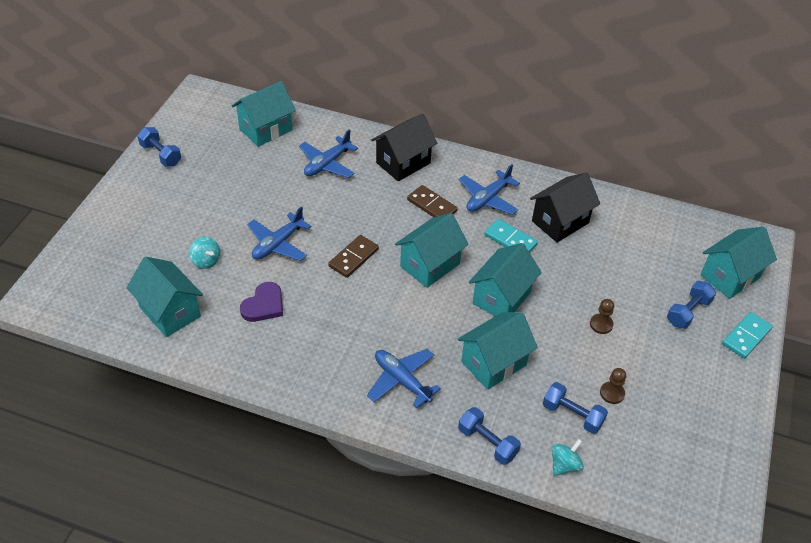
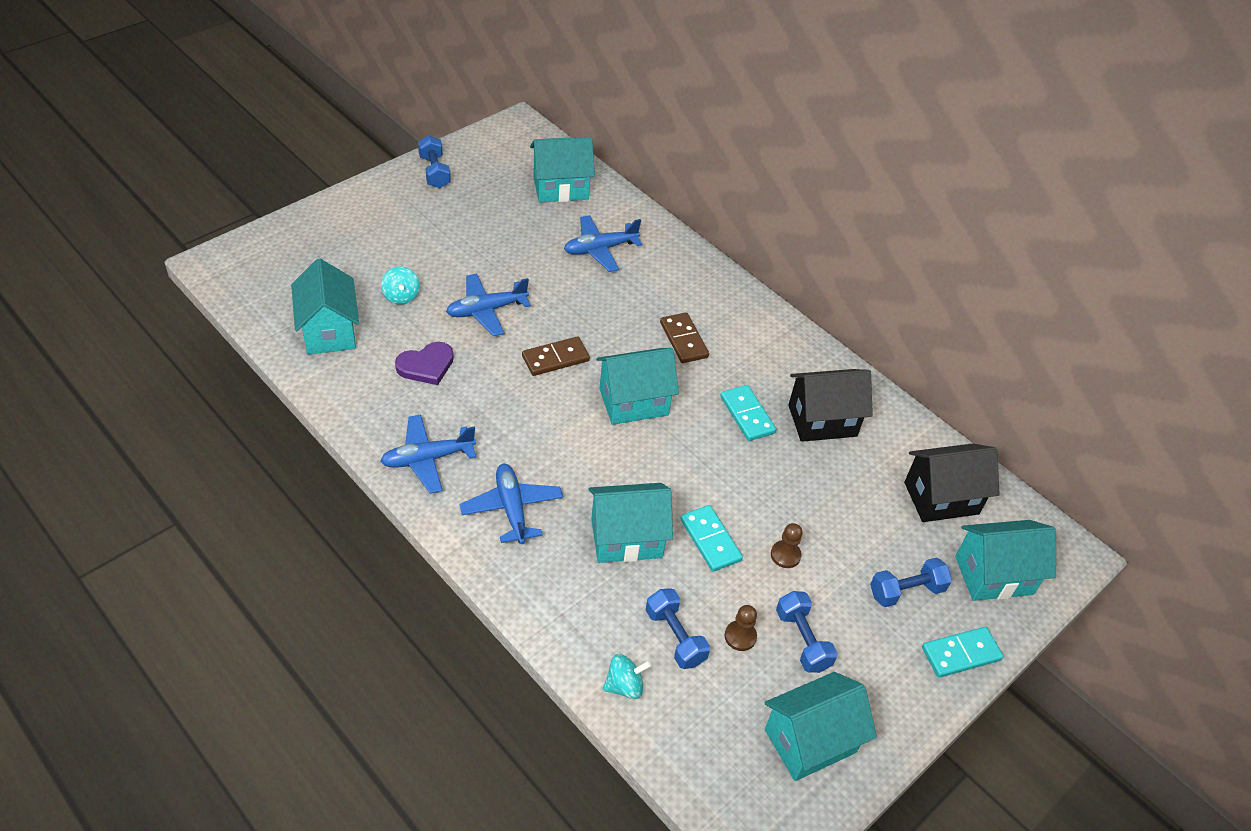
camera: 25 degrees right, 0 degrees up
black house [371,114,437,181] -> black house moved to [904,443,1000,522]
blue dumbbell [458,407,521,465] -> blue dumbbell moved to [776,591,838,673]
blue plane [459,164,520,215] -> blue plane moved to [380,414,476,494]
turquoise house [469,243,542,316] -> turquoise house moved to [764,672,877,781]
none -> turquoise domino [680,505,743,572]

